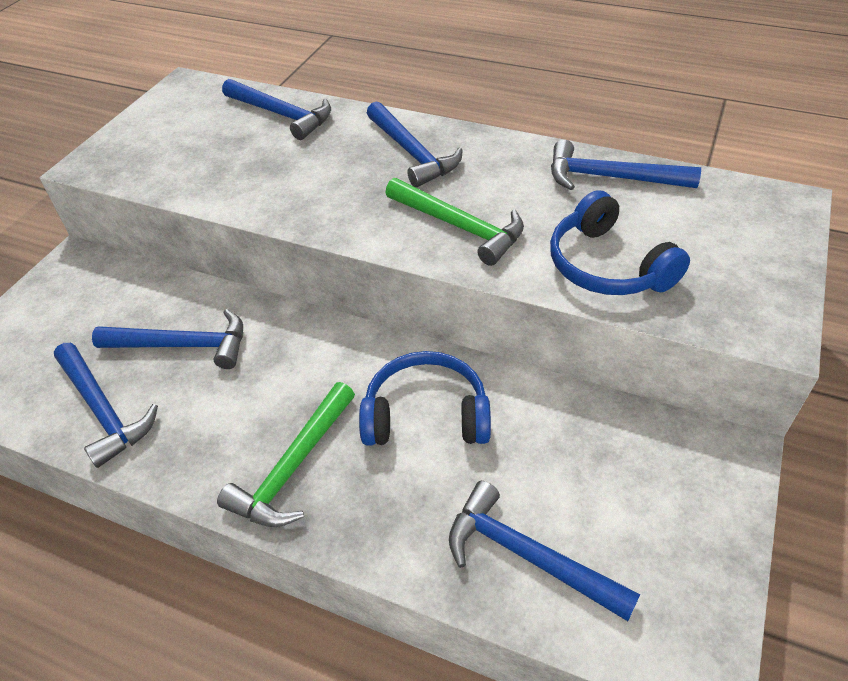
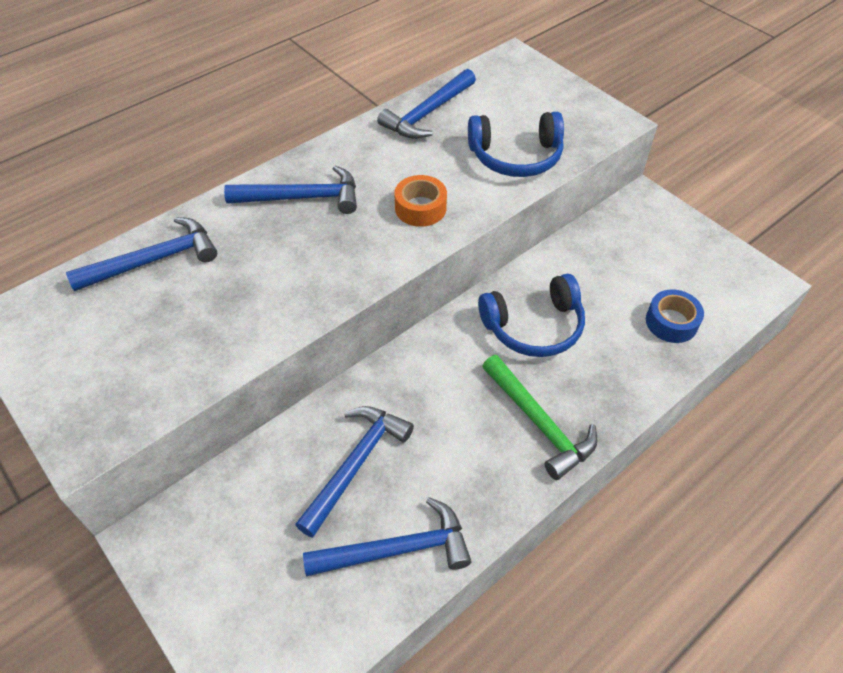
camera: 65 degrees left, 5 degrees up
blue headphones [359,351,491,446] -> blue headphones turned 135 degrees counterclockwise [478,274,585,357]
green hammer [385,178,524,266] -> orange tape [394,175,447,227]
blue hammer [449,481,640,621] -> blue tape [646,289,704,343]

